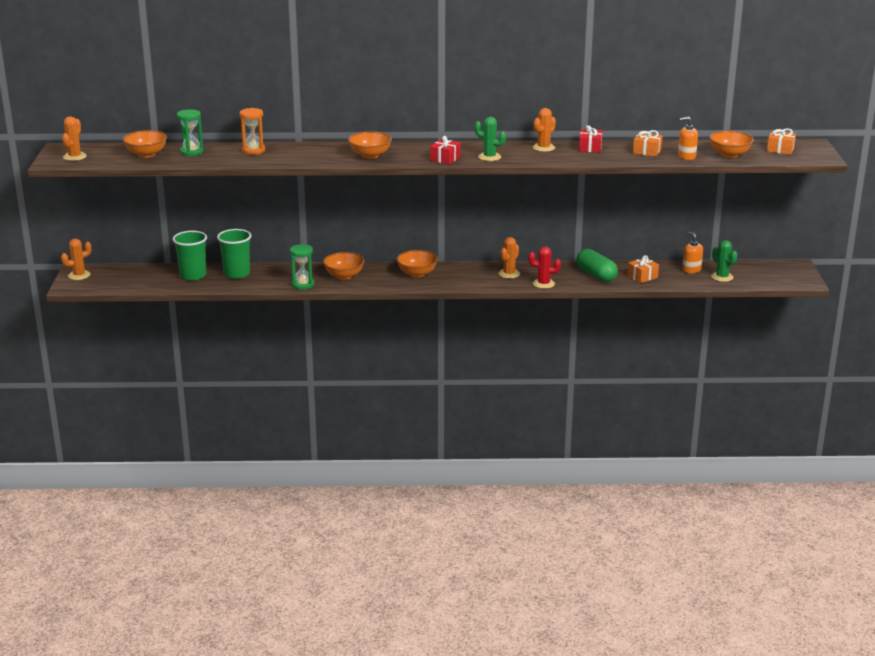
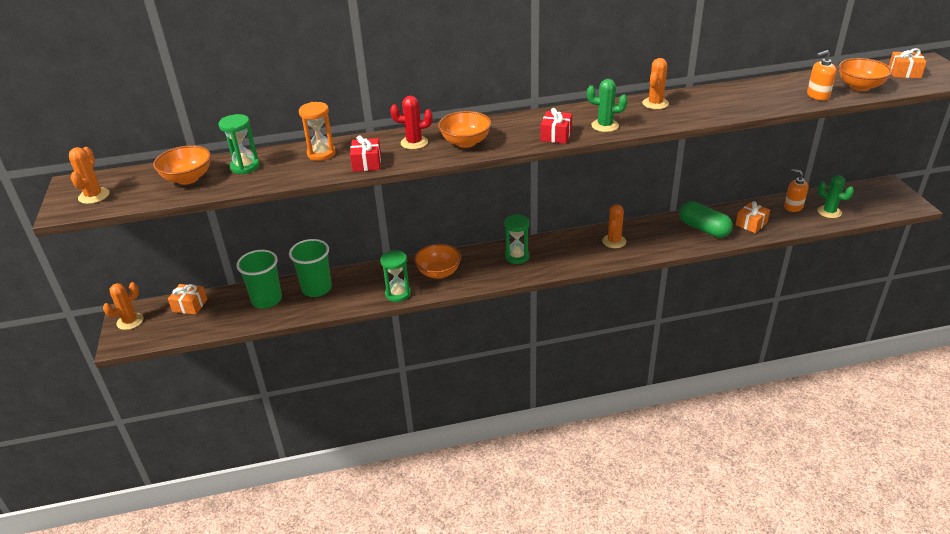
camera: 10 degrees left, 10 degrees up
orange bowl [396,250,438,278] -> green hourglass [504,214,530,264]
red cactus [529,247,561,289] -> red cactus moved to [390,96,432,149]
red gift [579,125,602,153] -> red gift moved to [350,135,381,172]
orange gift [633,130,662,157] -> orange gift moved to [168,284,207,315]

